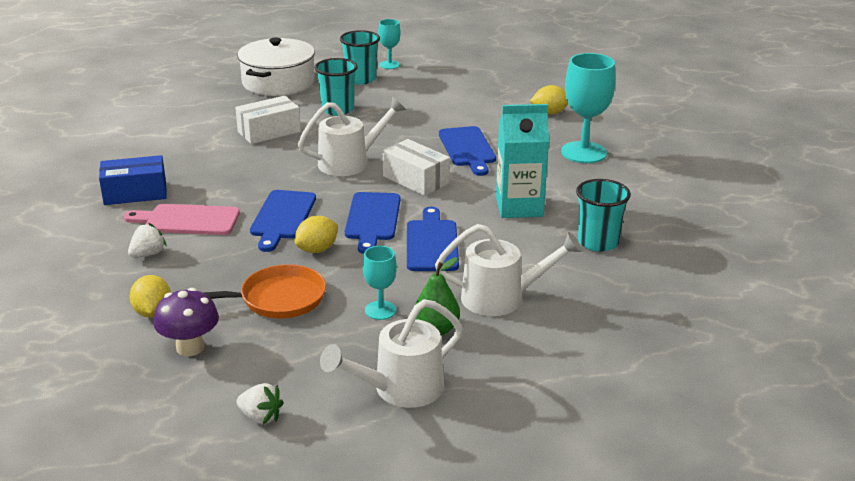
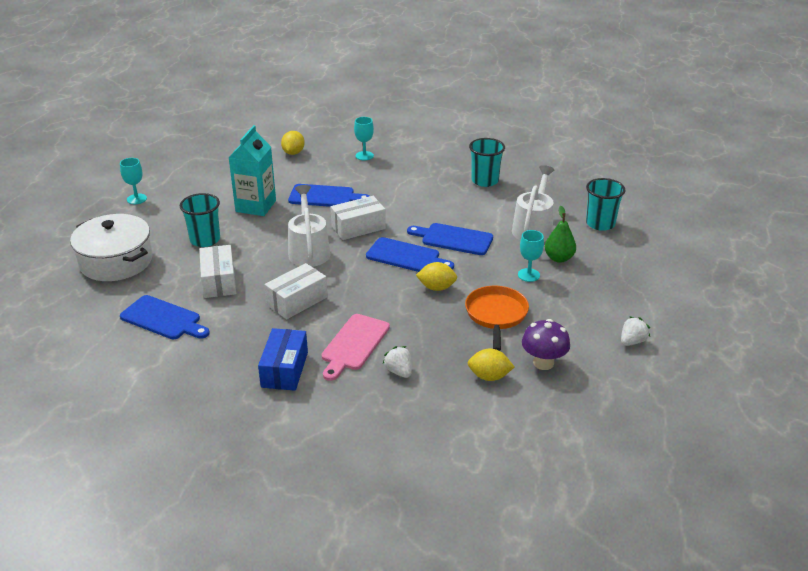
camera: 70 degrees left, 5 degrees up
blue cutting board [250,190,316,252] -> blue cutting board moved to [120,295,210,339]
yellow lemon [295,216,338,253] -> yellow lemon turned 60 degrees counterclockwise [416,262,457,291]
white watering can [320,299,463,408] -> none
turquoise cup [340,30,380,85] -> turquoise cup moved to [586,178,626,231]
turquoise carton [496,104,549,218] -> turquoise carton moved to [228,125,276,216]
turquoise goblet [561,53,616,163] -> turquoise goblet [354,117,374,161], size x0.54
none -> white box [265,263,328,319]

